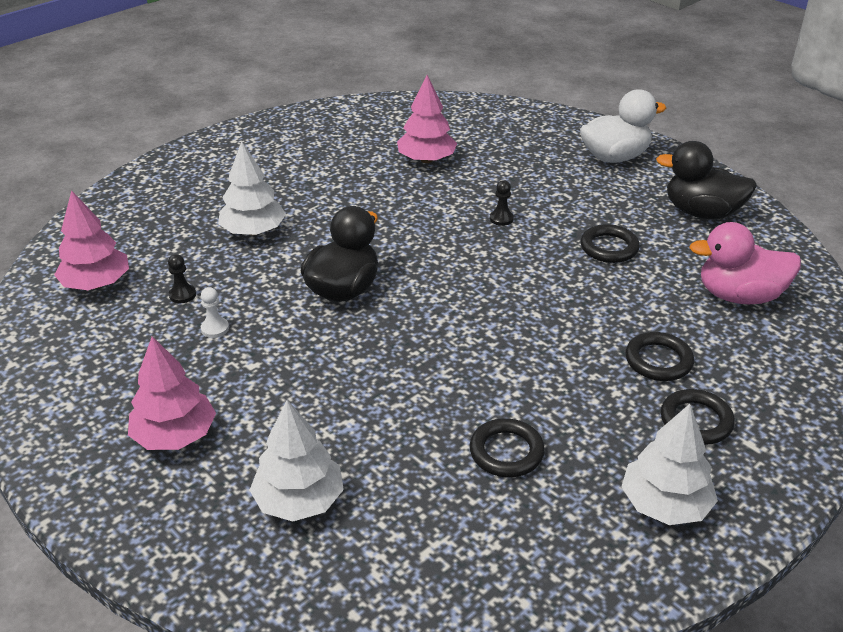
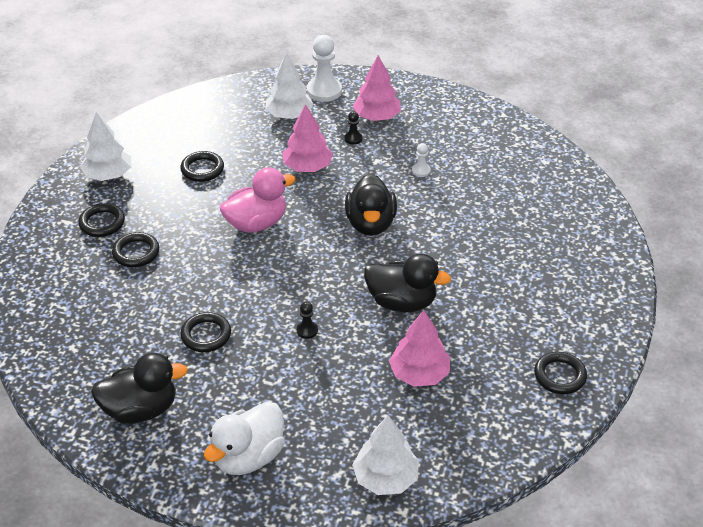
camera: 150 degrees right, 5 degrees up
pink tree [54,190,129,290] -> pink tree moved to [282,104,333,172]
black pawn [168,254,196,303] -> black pawn moved to [344,111,362,145]
white tree [218,141,286,236] -> white tree moved to [352,415,419,495]
pink duck [689,222,801,304] -> pink duck moved to [219,167,295,233]
none -> white pawn [307,35,342,102]
none -> black duck [364,254,451,312]
none -> black ring [534,352,587,394]

